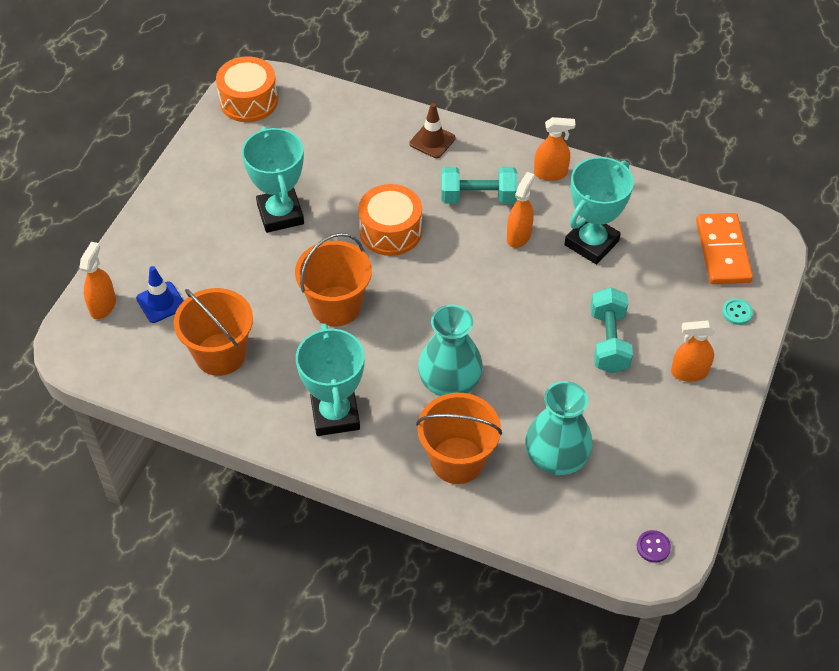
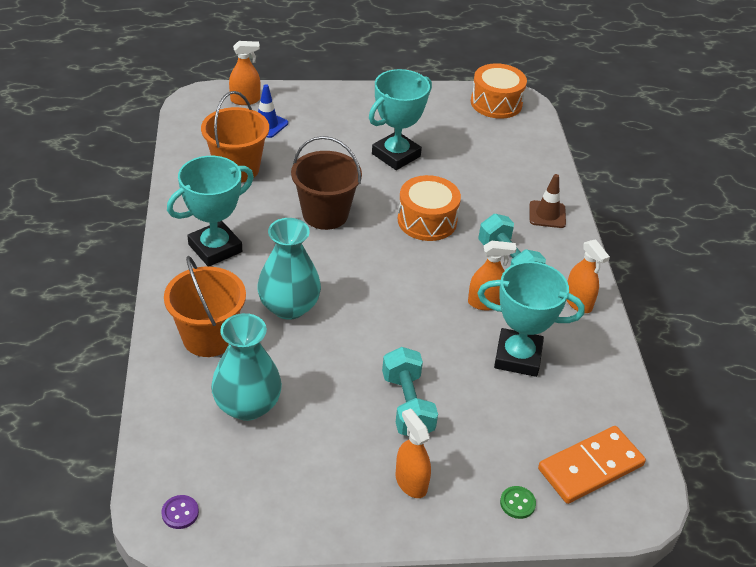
camera: 60 degrees right, 10 degrees down
orange bucket [295,233,372,326] -> brown bucket [291,136,362,230]
turquoise dumbbell [590,287,633,373] -> turquoise dumbbell turned 75 degrees counterclockwise [382,347,438,436]
turquoise button [722,299,753,325] -> green button [500,486,536,519]

